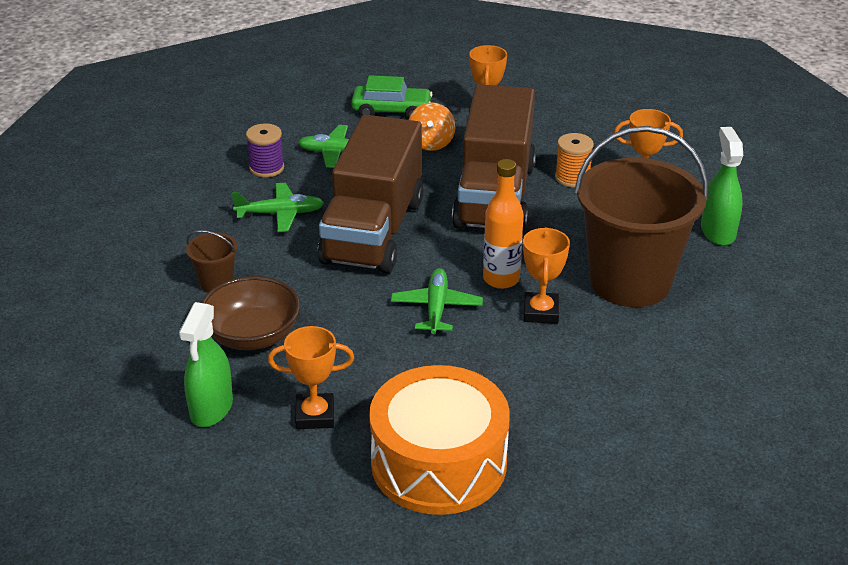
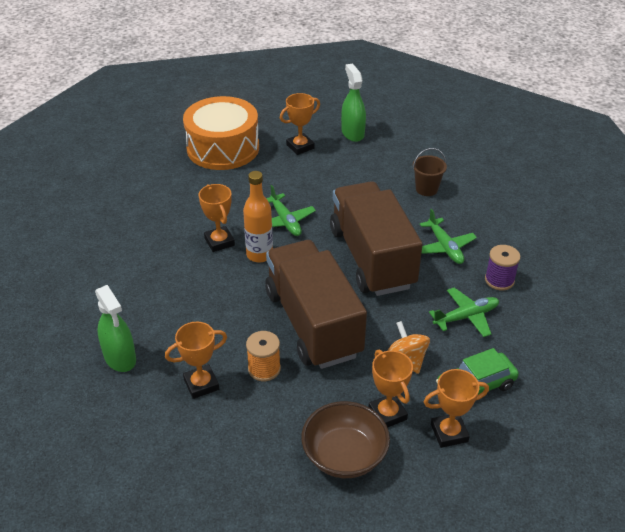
camera: 150 degrees right, 5 degrees up
brown bowl [201,276,300,350] -> brown bowl moved to [301,401,390,478]
green plane [232,183,324,232] -> green plane turned 75 degrees counterclockwise [420,209,477,264]
brown bucket [574,126,709,307] -> none
none -> orange trophy [424,369,489,448]

